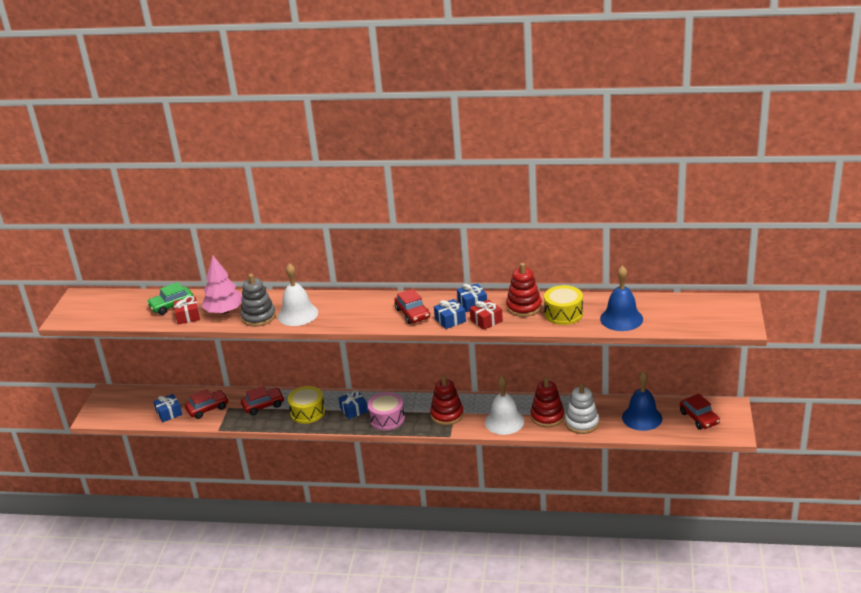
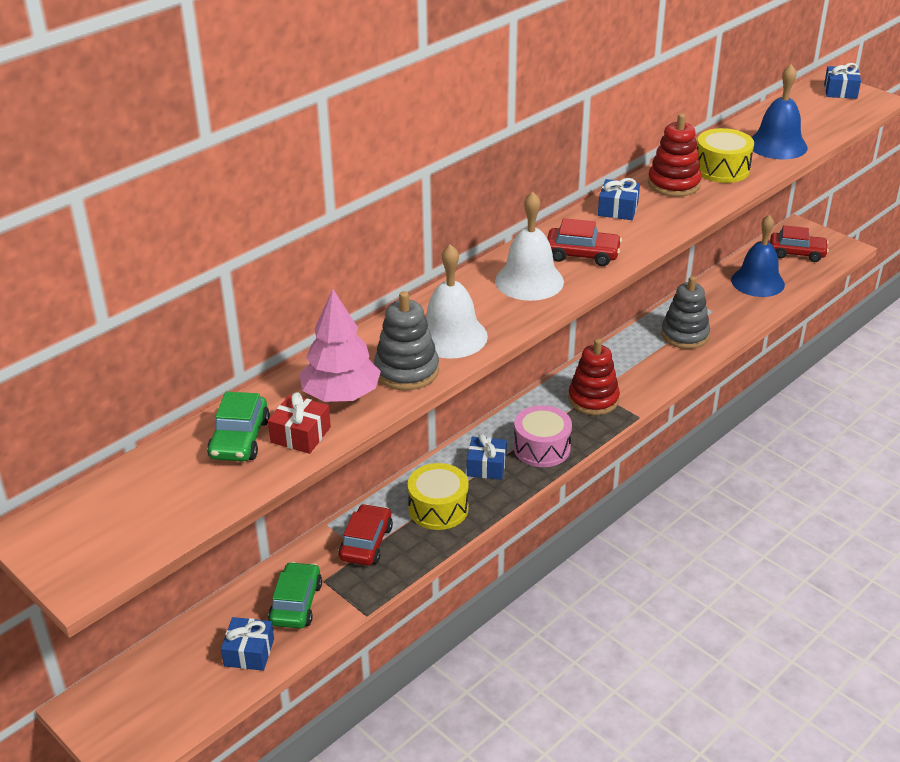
camera: 55 degrees left, 5 degrees up
red car [185,389,229,419] -> green car [268,562,322,628]
blue gift [434,299,466,329] -> blue gift moved to [824,63,861,99]
red gift [470,299,503,330] -> none
white bell [485,376,524,435] -> white bell moved to [495,192,564,301]
red stacking toy [530,377,564,427] -> grey stacking toy [661,276,710,349]
white stacking toy [565,383,599,434] -> none

